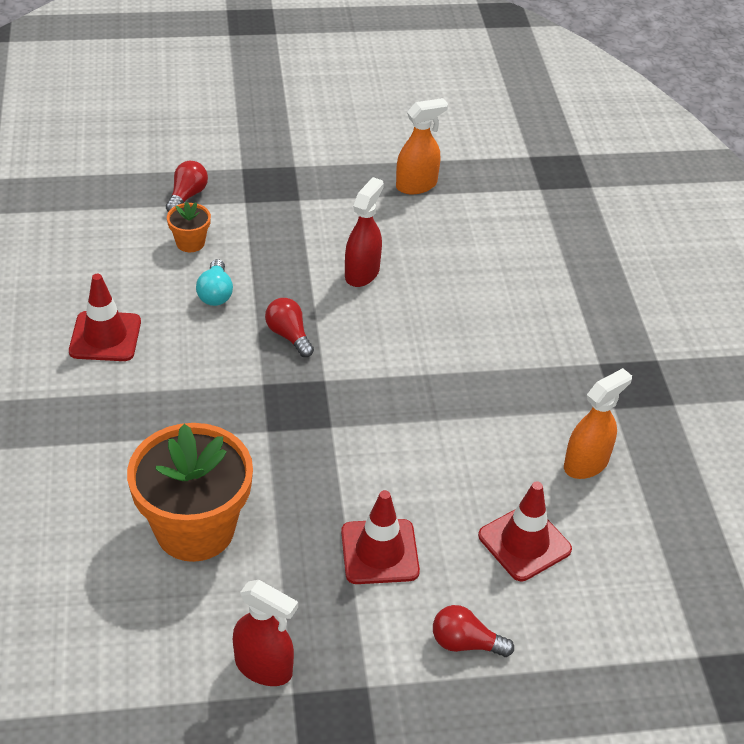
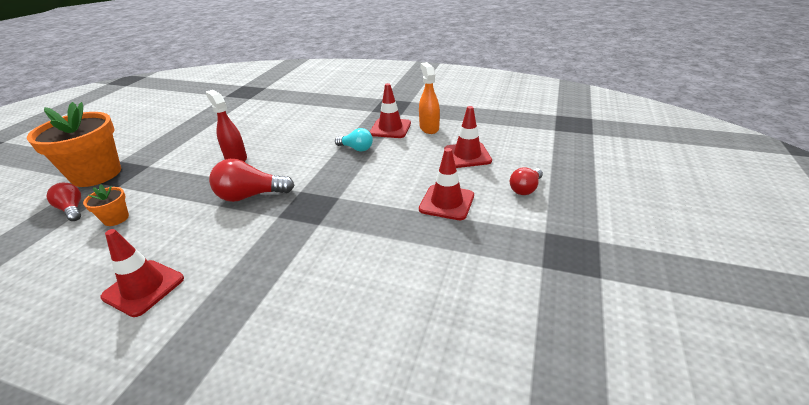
camera: 60 degrees left, 10 degrees down
orange flower pot [127,423,253,562] -> orange flower pot moved to [27,102,121,187]
turquoise light bulb [196,259,233,306] -> turquoise light bulb moved to [335,128,373,152]
red spray bottle [233,580,298,686] -> none
red light bulb [265,298,314,357] -> red light bulb [209,159,294,202], size x1.58
orange spray bottle [396,98,448,194] -> none
none -> red traffic cone [370,83,411,138]

